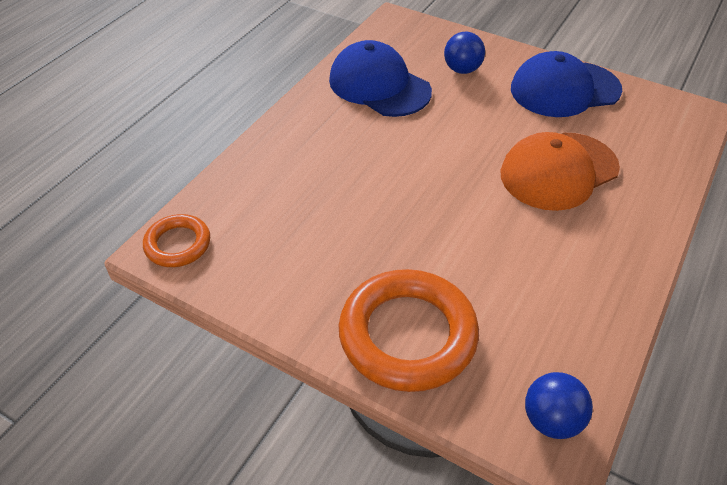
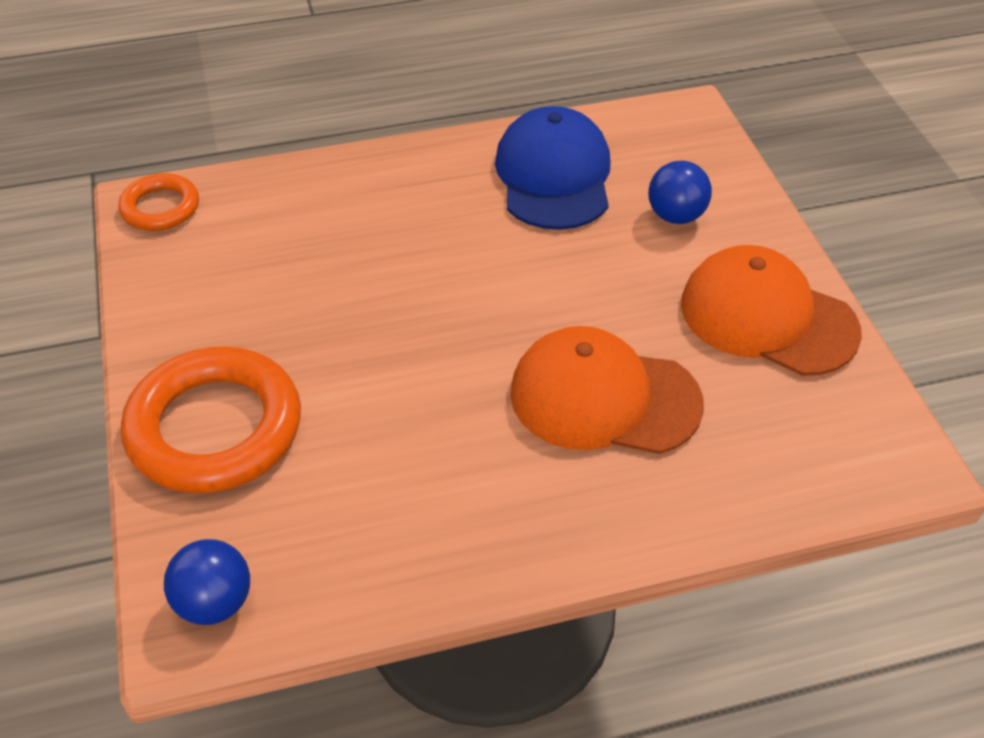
camera: 45 degrees right, 0 degrees up
blue cap [511,51,622,117] -> orange cap [681,245,862,376]

